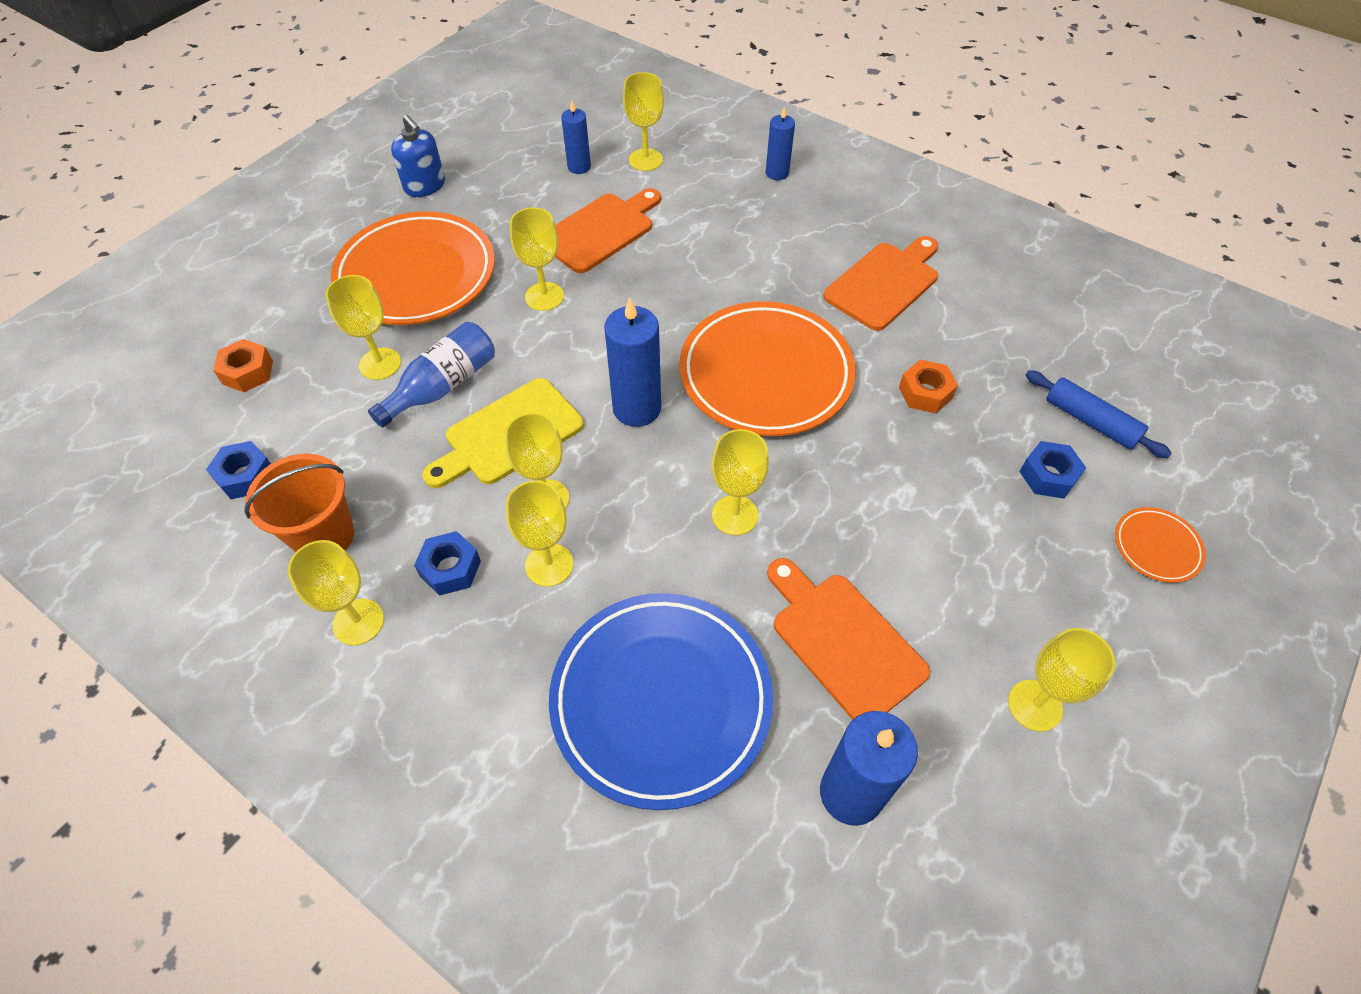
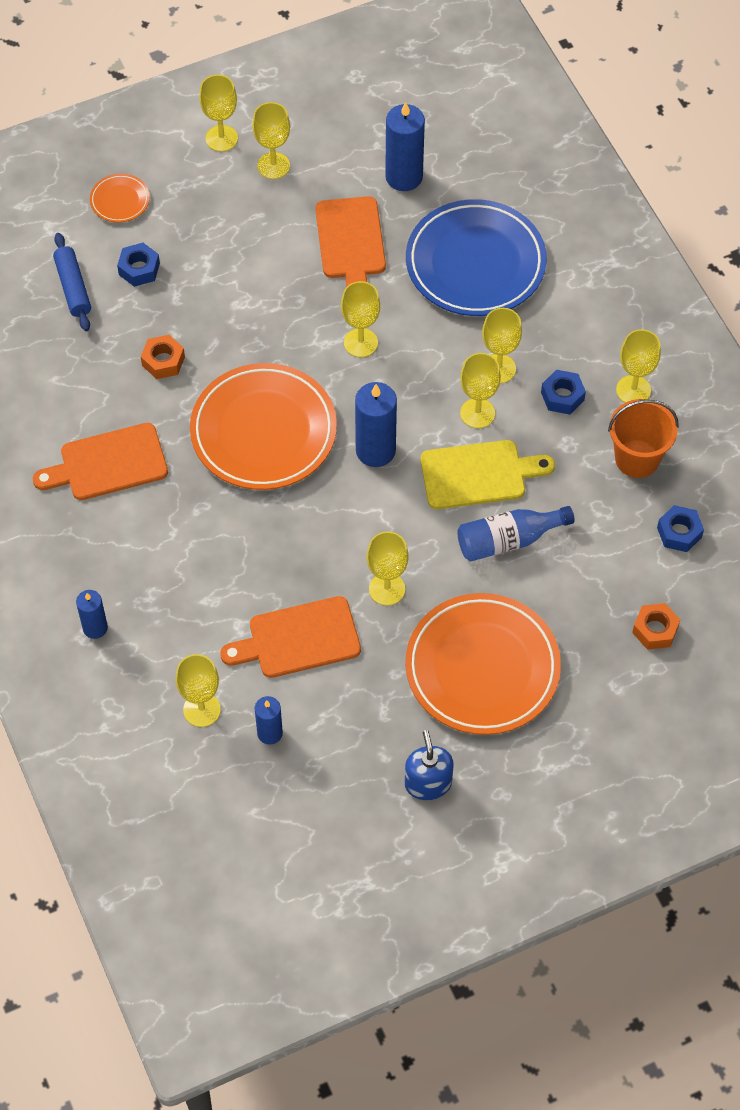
camera: 150 degrees left, 5 degrees up
yellow goblet [326,275,401,380] -> yellow goblet moved to [199,75,238,152]

